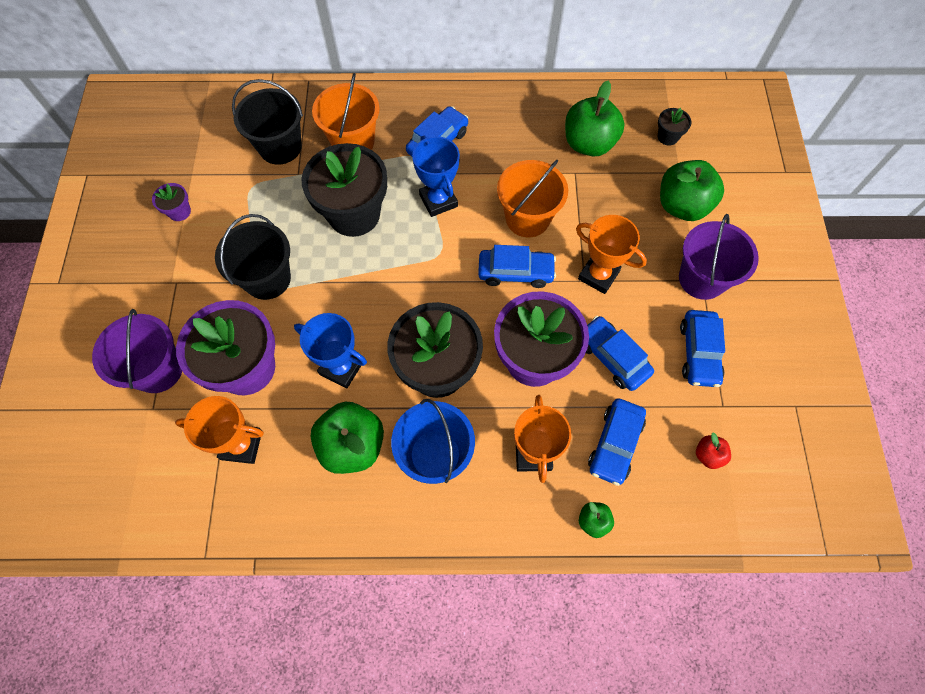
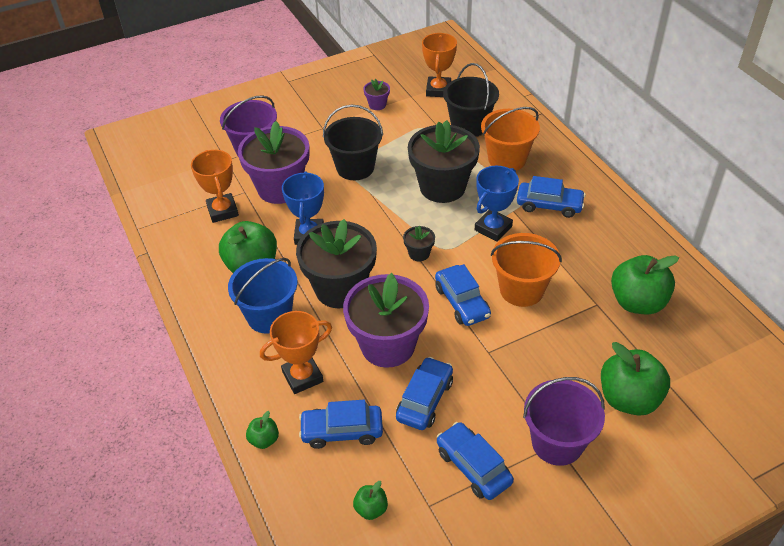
camera: 65 degrees right, 20 degrees down
orange trophy [576,215,647,294] -> orange trophy moved to [422,33,457,97]
black flower pot [658,108,691,146] -> black flower pot moved to [403,226,435,261]
blue car [680,310,725,387] -> blue car turned 75 degrees clockwise [437,422,514,500]
red apple [696,432,731,469] -> green apple [353,481,388,520]

